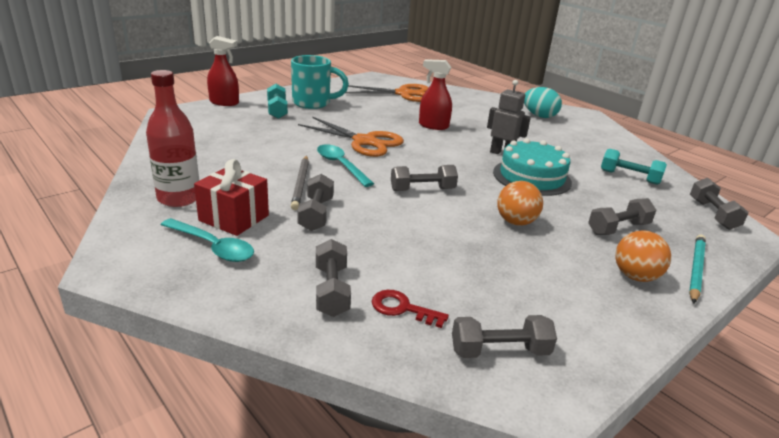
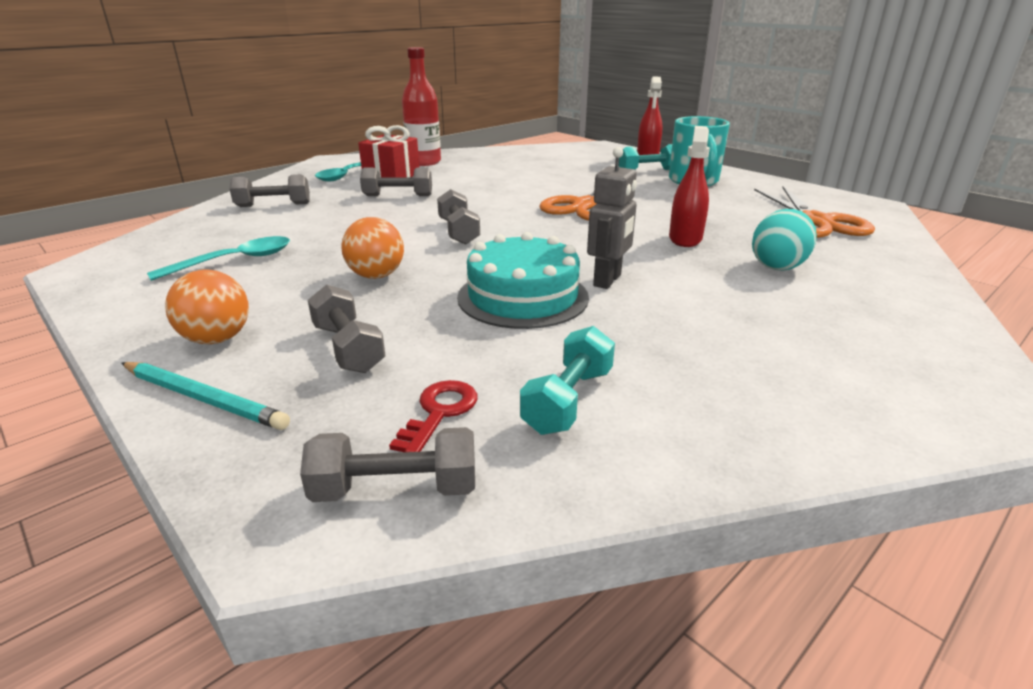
camera: 90 degrees right, 0 degrees up
grey pencil [291,156,309,210] -> none
turquoise spoon [317,144,374,187] -> turquoise spoon moved to [147,236,290,281]
red key [371,290,449,328] -> red key moved to [389,380,477,452]
grey dumbbell [452,315,557,358] -> none
turquoise egg [524,87,562,118] -> turquoise egg moved to [752,209,817,271]

